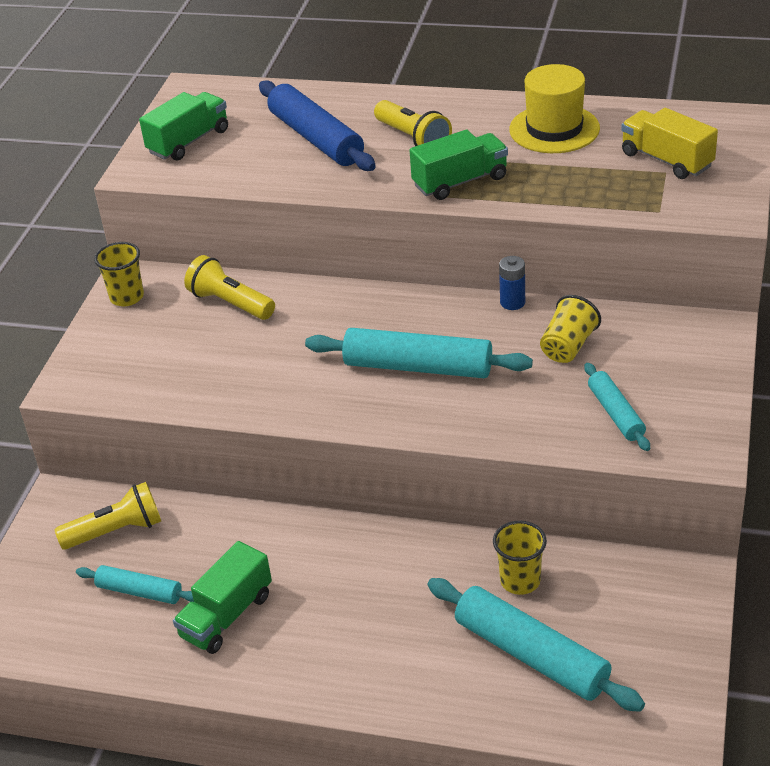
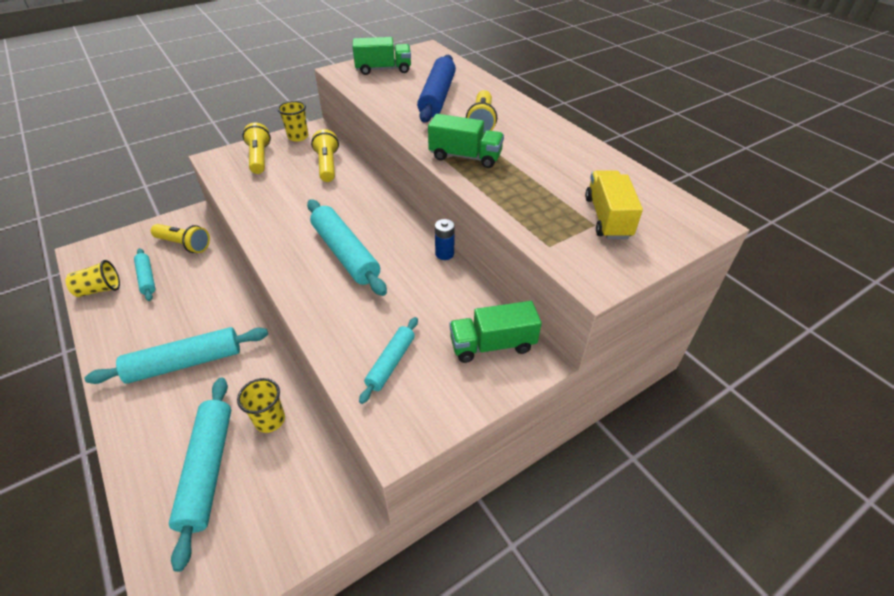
camera: 40 degrees right, 5 degrees up
green truck [173,541,272,654] -> green truck moved to [449,301,542,363]
yellow hat [509,64,600,153] -> none
yellow cup [540,295,601,363] -> yellow cup moved to [65,260,120,297]
none -> turquoise rolling pin [85,327,268,384]
none -> yellow flashlight [243,123,271,174]

